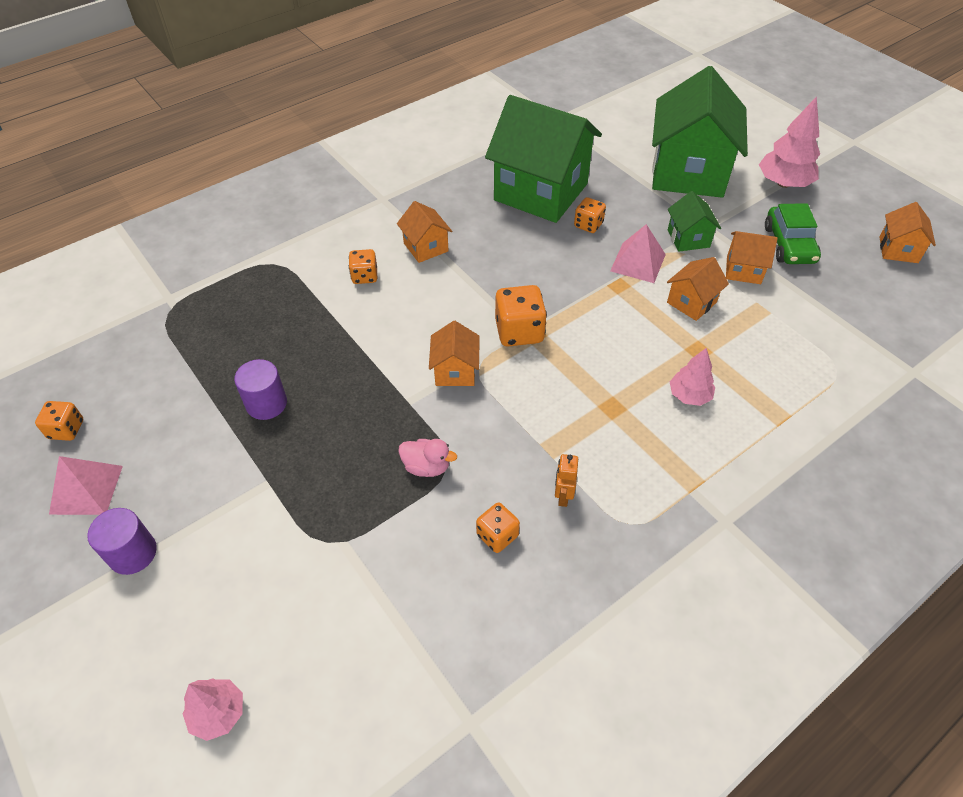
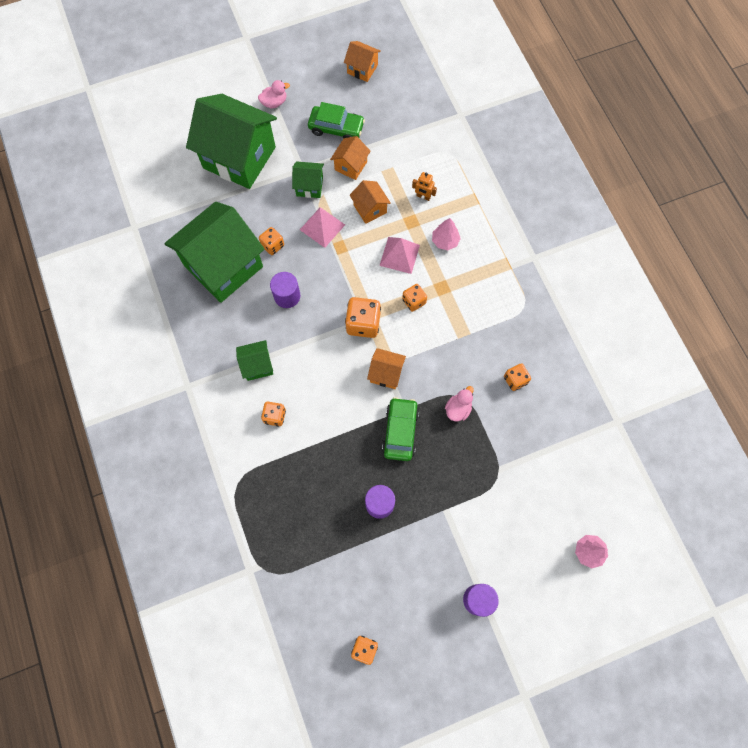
camera: 75 degrees left, 20 degrees up
pink pyramid [49,456,123,515] -> pink pyramid moved to [379,237,420,274]
orange house [397,201,452,263] -> green house [236,340,273,381]
orange robot [555,454,578,507] -> orange robot moved to [412,172,437,201]
pink tree [759,96,820,188] -> pink duck [258,80,290,109]
none -> purple cylinder [270,272,300,308]
none -> green car [382,397,419,461]
none -> orange dice [402,284,427,312]

